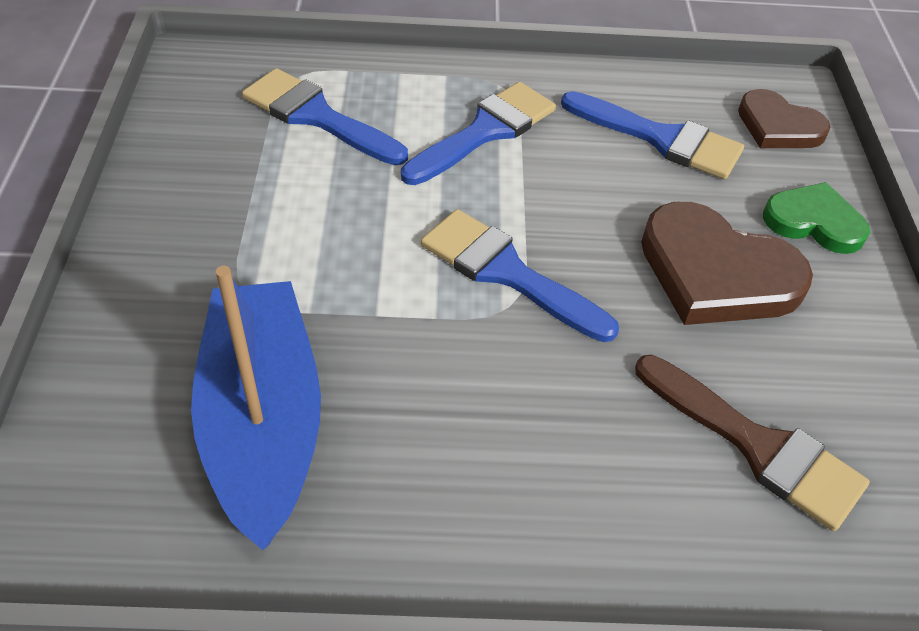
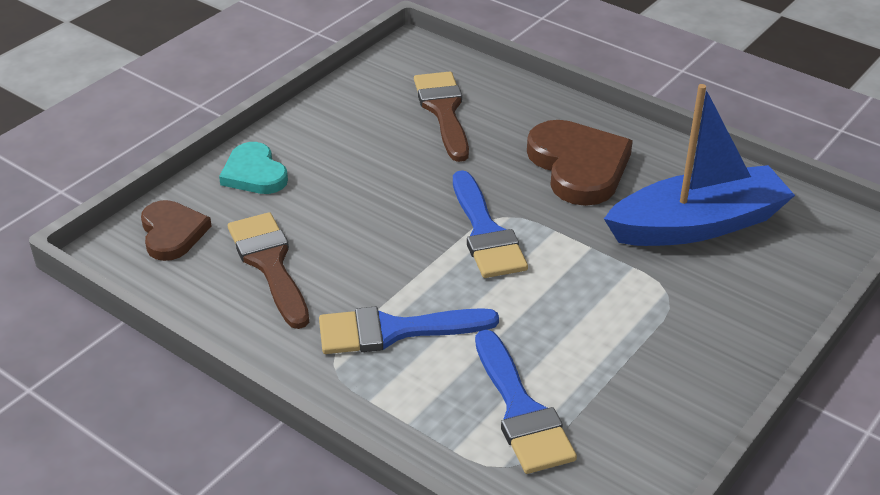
camera: 140 degrees left, 10 degrees down
blue boat [191,266,321,550] -> blue boat turned 135 degrees counterclockwise [604,84,795,246]
blue brush [561,91,744,179] -> brown brush [228,212,309,329]
brown heart [641,202,813,325] -> brown heart moved to [527,120,633,206]
green heart [763,182,870,254] -> turquoise heart [219,142,288,194]

